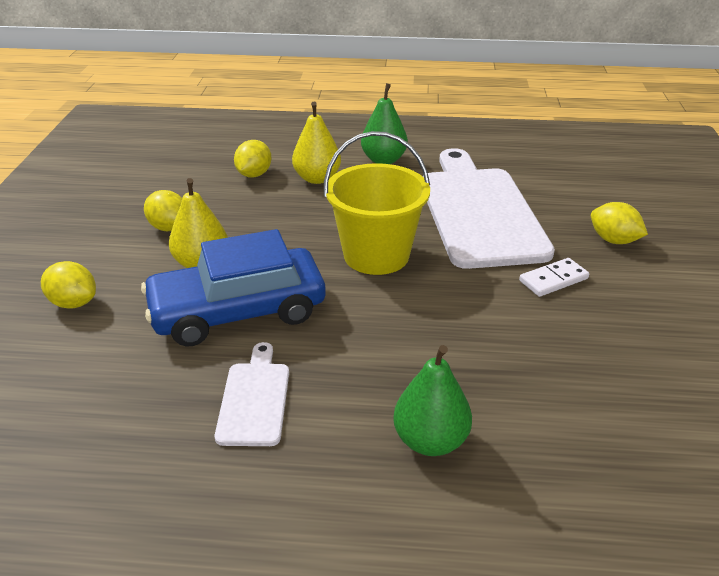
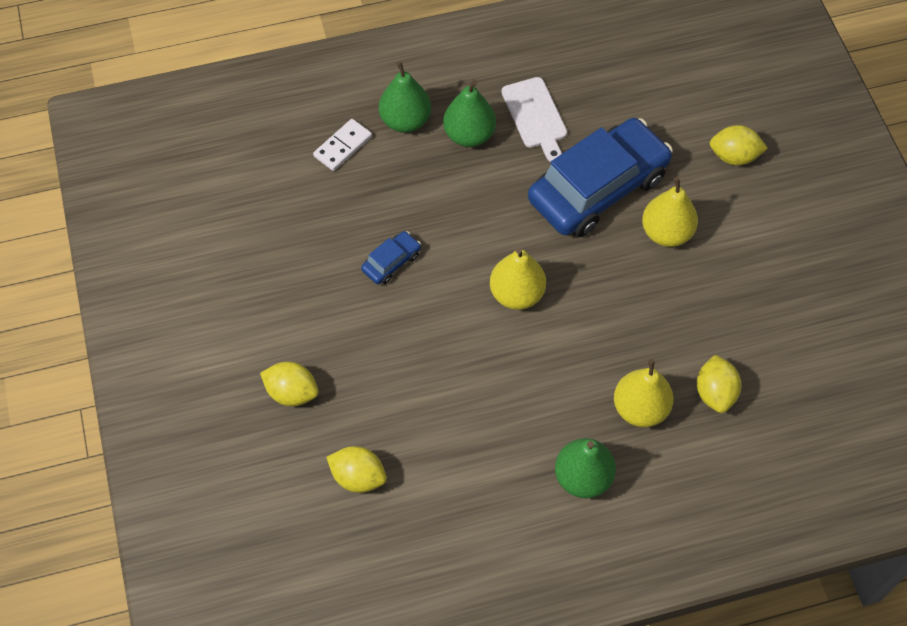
camera: 160 degrees right, 25 degrees up
yellow lemon [144,190,182,231] -> yellow lemon moved to [326,446,387,493]
yellow bucket [324,131,430,275] -> yellow pear [490,247,546,310]
white cutting board [423,148,555,269] -> none
white domino [519,258,589,297] -> white domino moved to [313,119,372,171]
none -> blue car [361,231,421,284]
none -> green pear [443,80,496,147]

